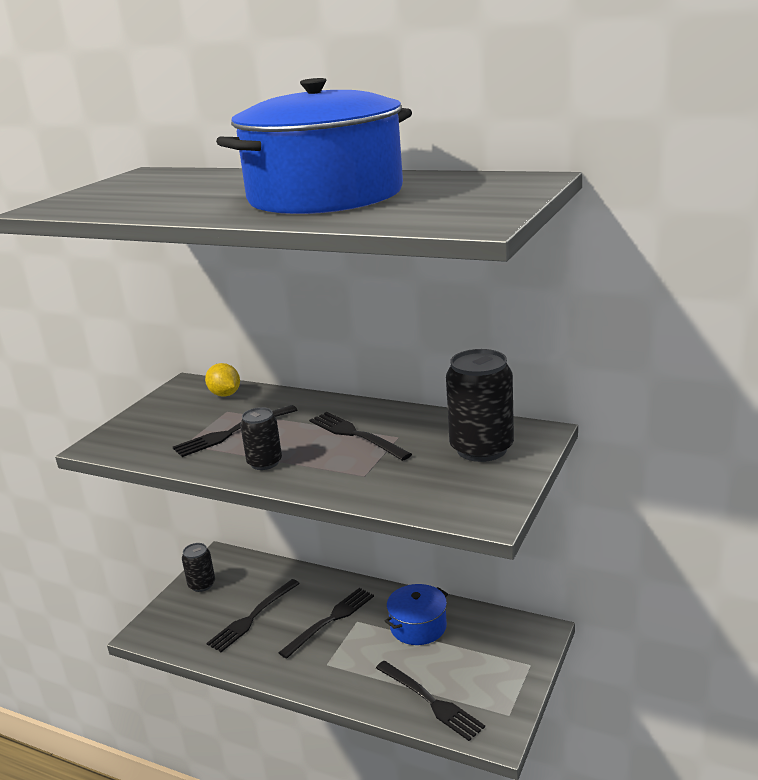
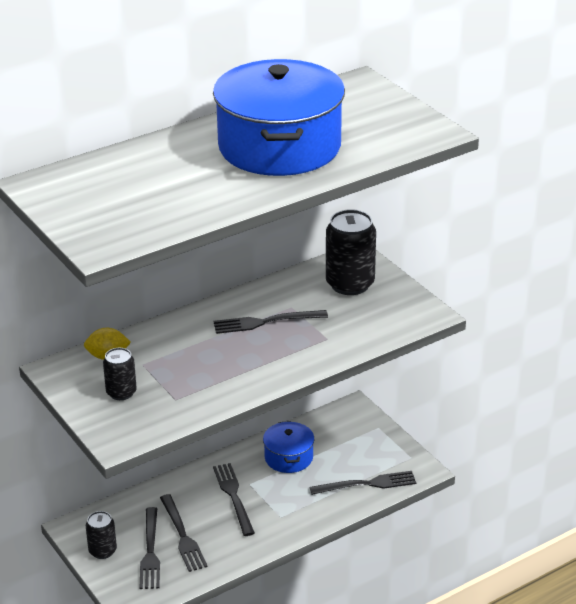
camera: 60 degrees left, 10 degrees up
black fork [173,405,297,457] -> black fork moved to [139,507,160,589]
black can [240,407,282,470] -> black can moved to [103,348,137,400]

